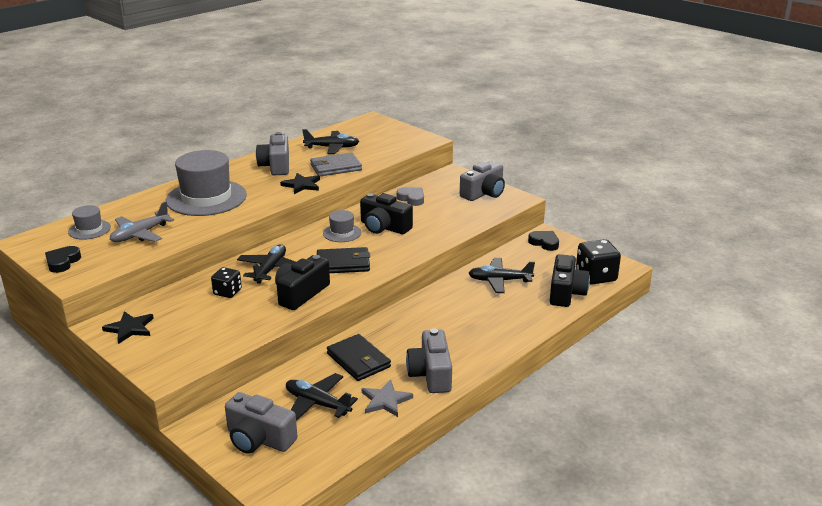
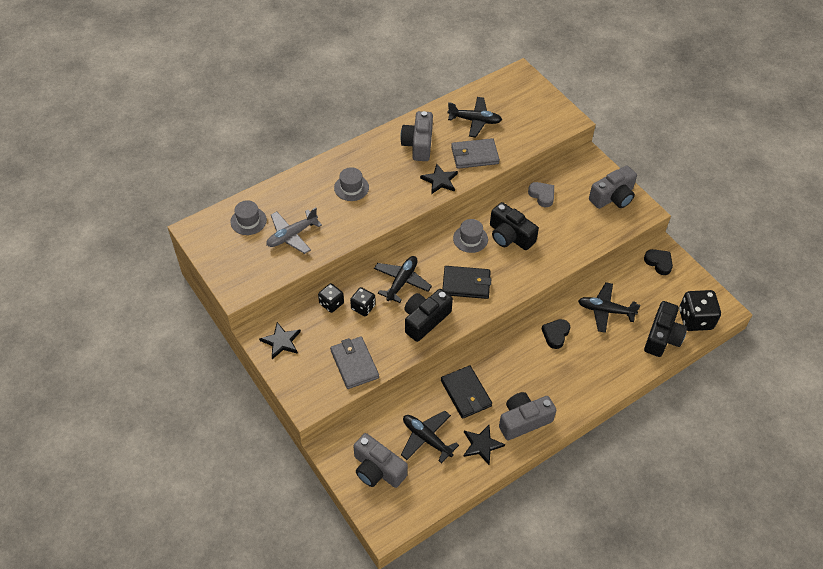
camera: 10 degrees right, 25 degrees up
black heart [45,246,81,273] -> black heart moved to [542,319,570,349]
grey hat [166,150,247,216] -> grey hat [334,167,369,201], size x0.48
grey star [362,380,413,417] -> black star [464,425,505,465]
grey camera [406,328,452,393] -> grey camera turned 60 degrees clockwise [499,392,556,440]
none -> black dice [318,283,344,313]
none -> grey wallet [330,336,379,389]

